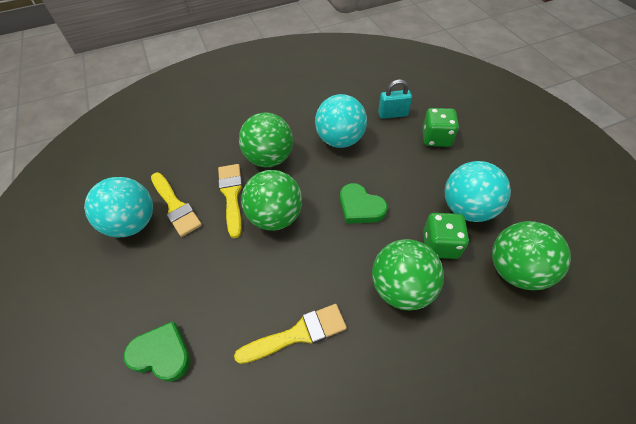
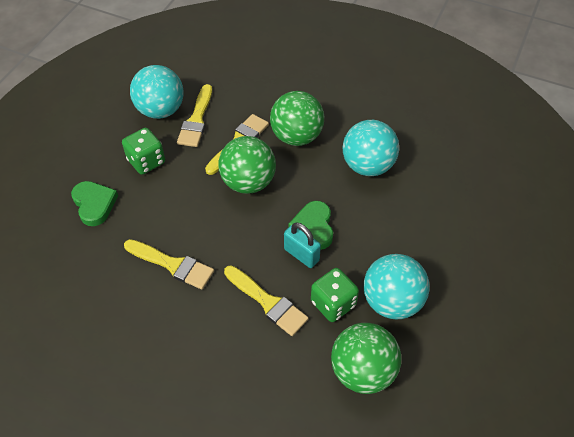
camera: 45 degrees right, 0 degrees up
green ball [372,239,444,311] -> yellow brush [224,265,309,336]
turquoise padlock [378,79,412,119] -> turquoise padlock moved to [284,222,321,268]
green dice [422,108,459,147] -> green dice moved to [122,128,165,175]

